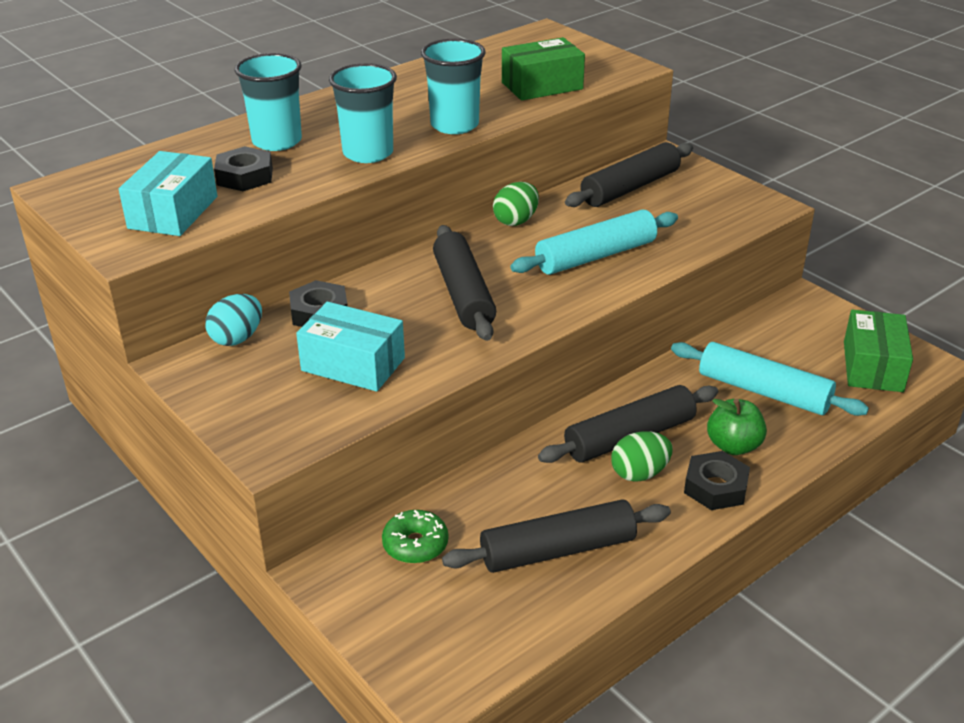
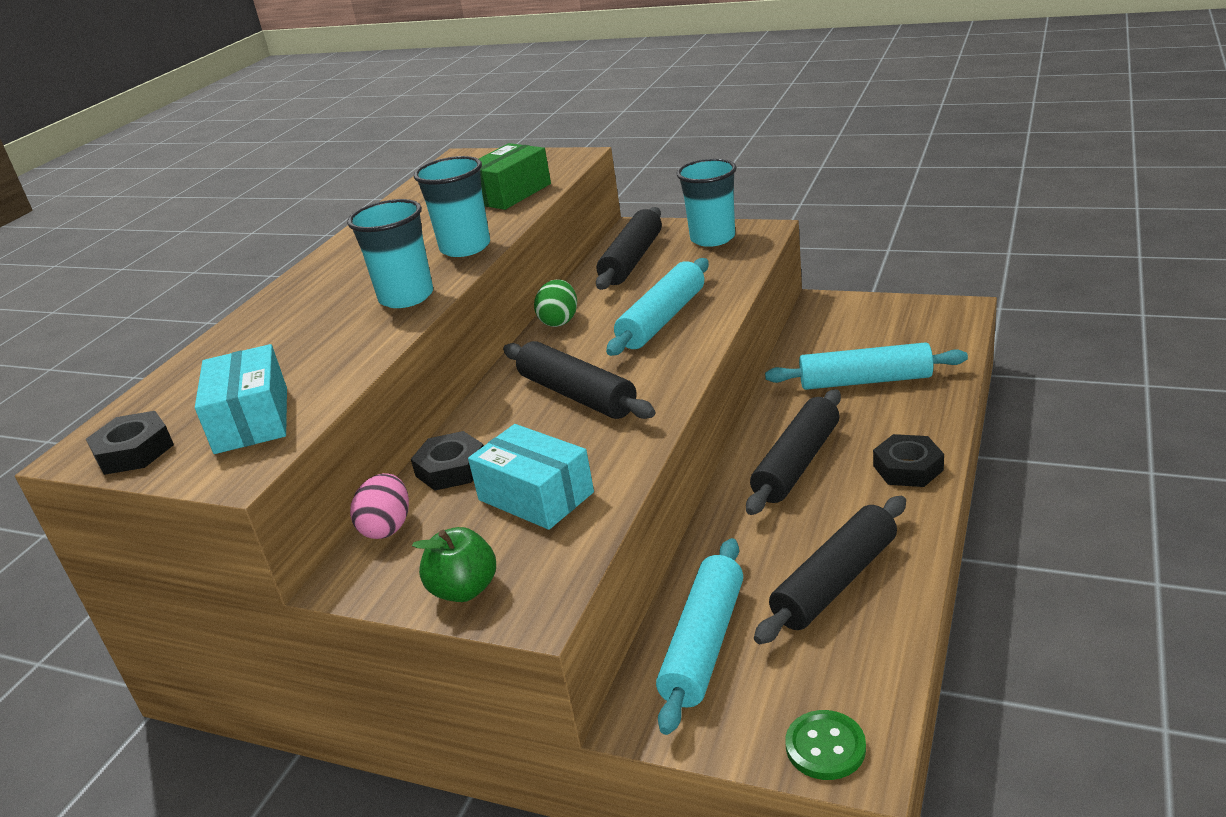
camera: 25 degrees left, 5 degrees down
turquoise egg [205,294,262,346] -> pink egg [350,473,409,539]
black nut [214,146,273,191] -> black nut moved to [86,411,174,475]
turquoise cup [235,53,302,151] -> turquoise cup moved to [676,159,737,247]
turquoise box [296,302,405,392] -> turquoise box turned 45 degrees clockwise [468,424,594,530]
green donut [382,510,449,564] -> turquoise rolling pin [656,538,743,735]
green egg [611,431,672,482] -> none
green apple [707,399,767,455] -> green apple moved to [412,527,496,602]
green box [844,310,913,392] -> none
none -> green button [785,710,866,780]

